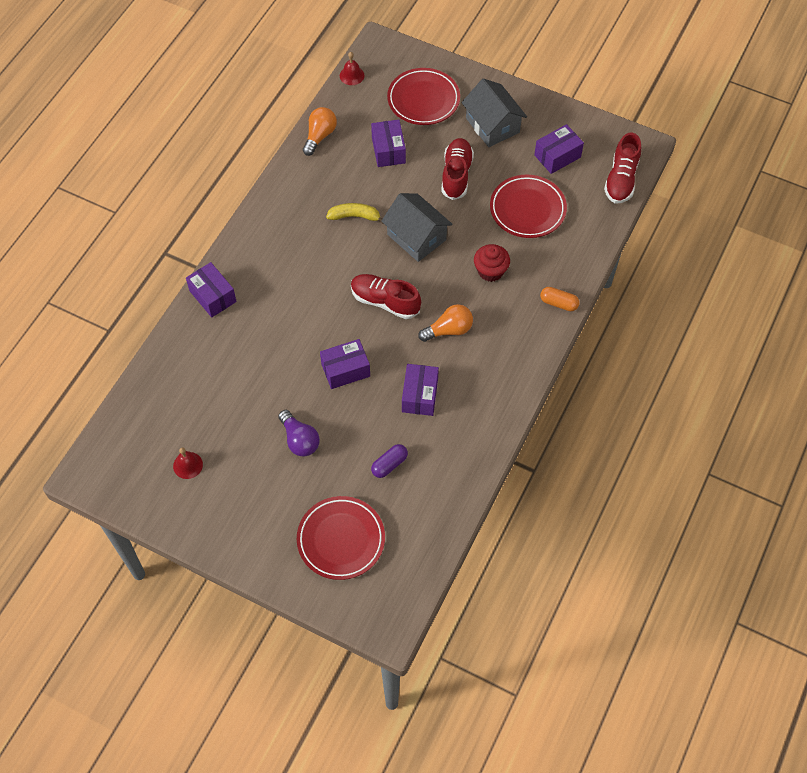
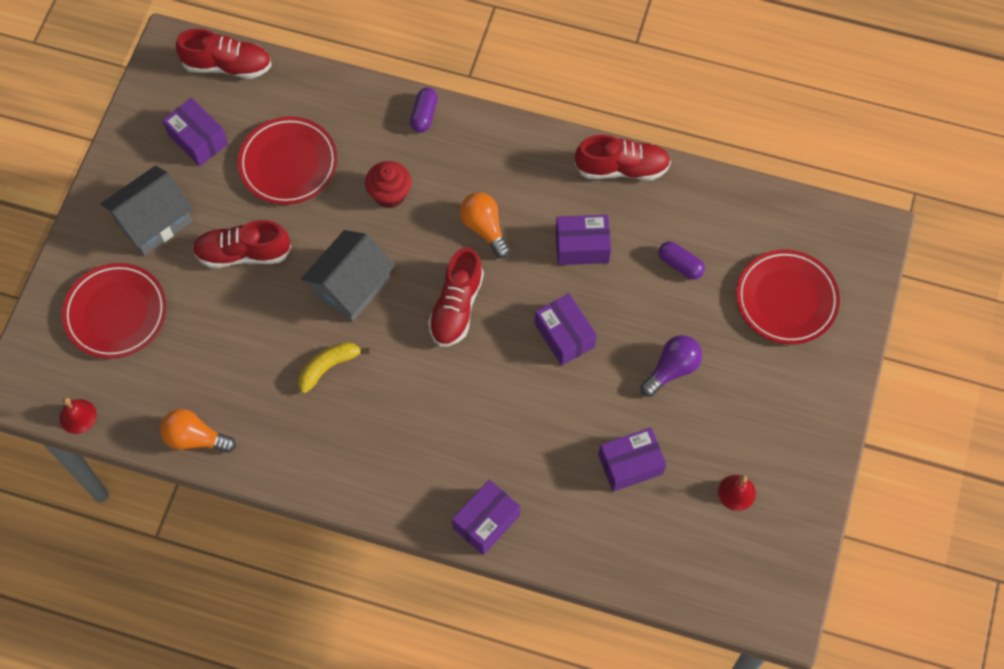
camera: 100 degrees left, 5 degrees up
yellow banana [326,203,384,224] -> yellow banana turned 60 degrees clockwise [298,342,370,393]
purple box [371,120,406,167] -> purple box moved to [598,427,666,492]
orange capsule [540,287,580,311] -> purple capsule [410,87,438,133]
none -> red shoe [575,135,671,180]

